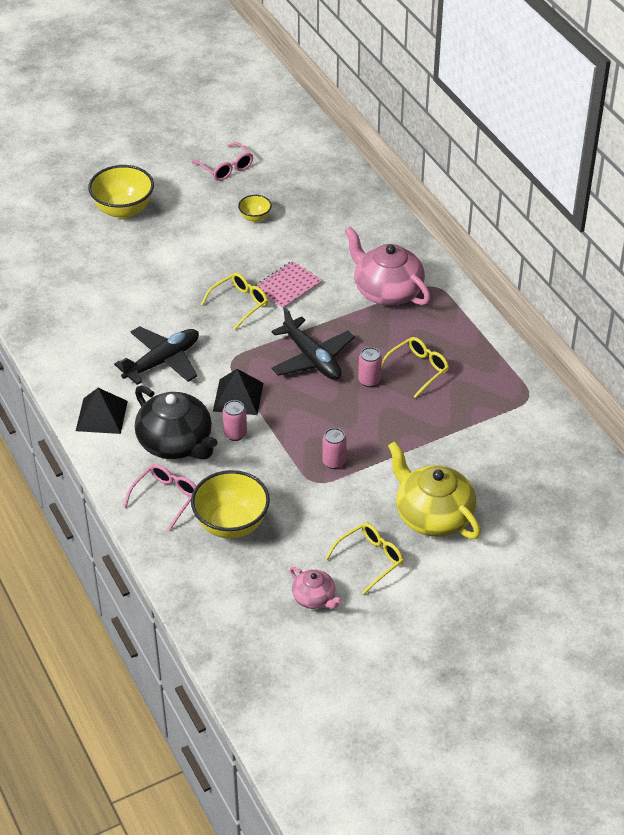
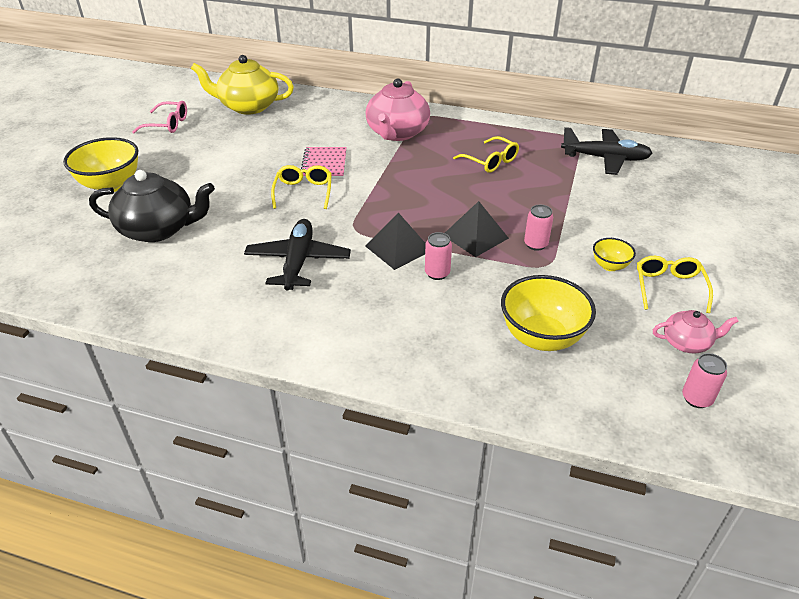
camera: 45 degrees left, 5 degrees down
black pyramid [76,388,128,434] -> black pyramid moved to [445,201,509,257]
pink glasses [123,464,196,531] -> none
black teapot [135,386,217,460] -> black teapot moved to [89,170,215,242]
yellow bowl [238,195,272,222] -> yellow bowl moved to [593,238,636,271]
black plane [272,307,355,380] -> black plane moved to [561,127,653,175]
pink teapot [344,226,431,306] -> pink teapot turned 75 degrees counterclockwise [366,78,430,141]
pink can [358,347,382,387] -> pink can moved to [682,353,727,408]
yellow glasses [381,337,449,398] -> yellow glasses turned 135 degrees clockwise [453,136,519,173]
yellow teapot [388,441,481,539] -> yellow teapot moved to [191,55,294,115]

